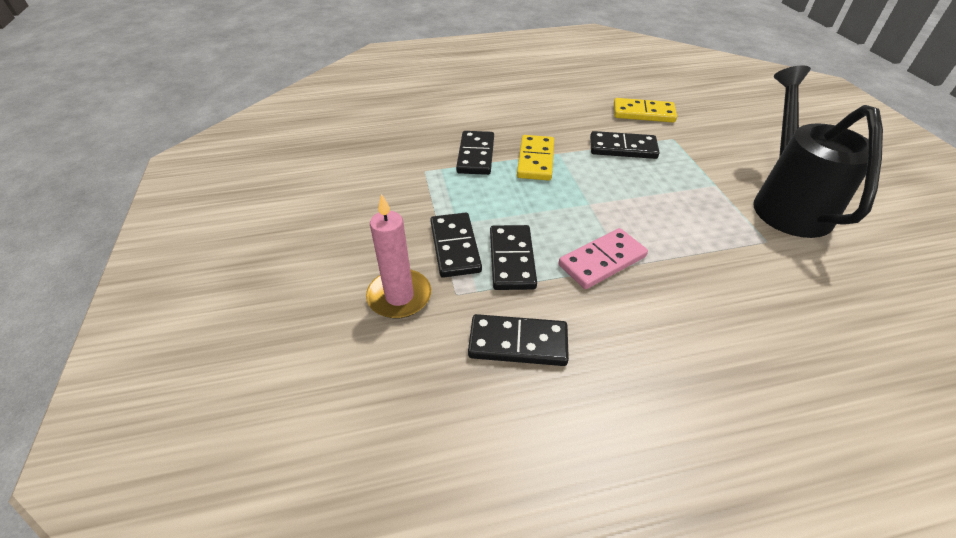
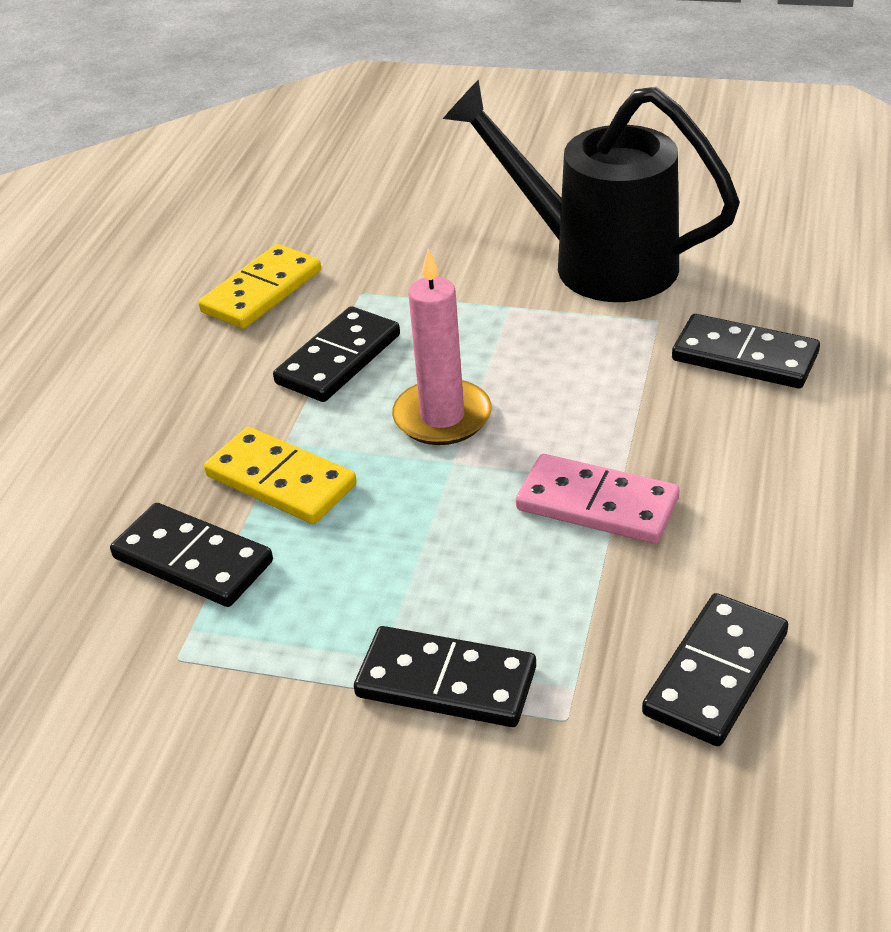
camera: 60 degrees left, 5 degrees down
pink candle [366,194,431,319] -> pink candle moved to [392,249,492,445]
black domino [490,225,537,290] -> black domino moved to [672,314,820,388]
pink domino [559,228,648,289] -> pink domino turned 60 degrees counterclockwise [516,454,679,544]

